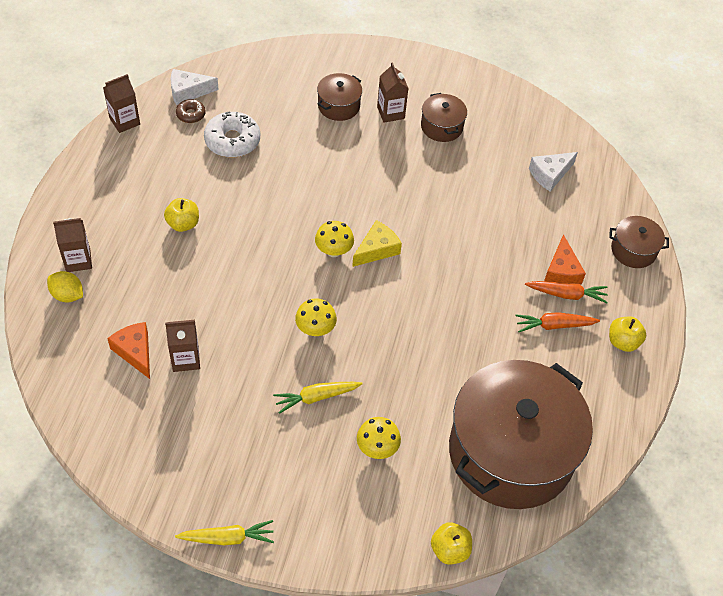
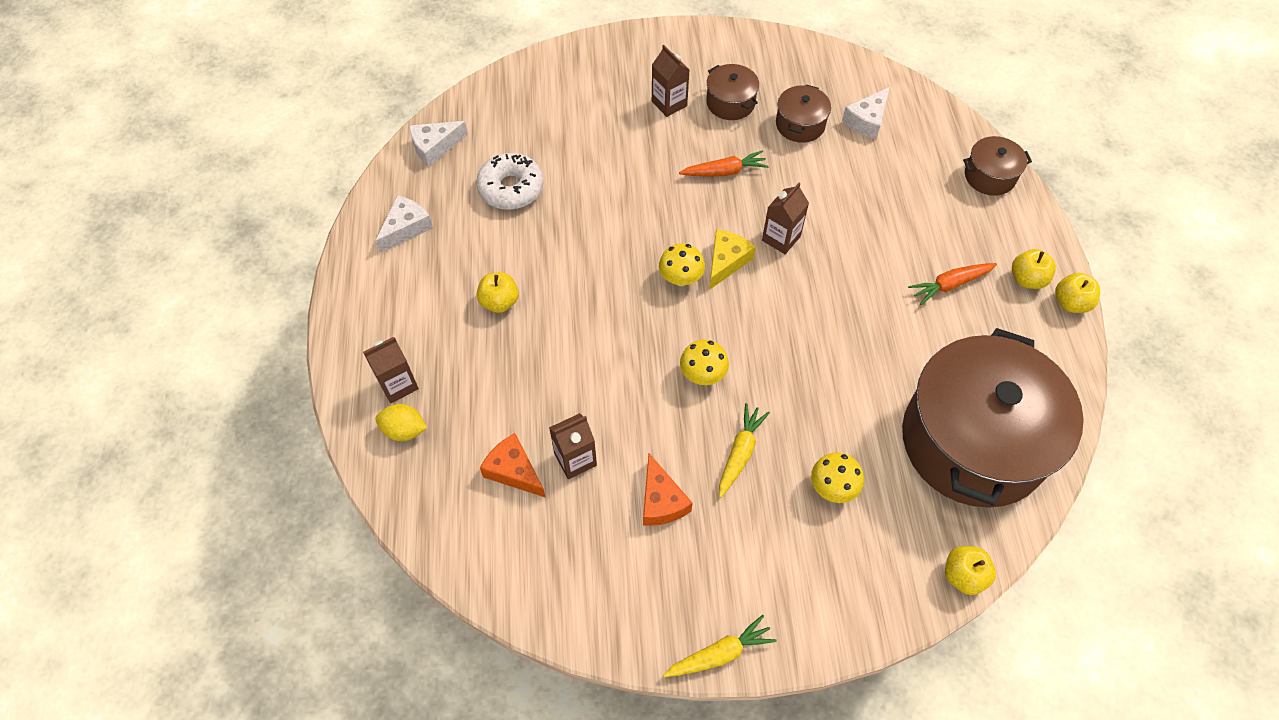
camera: 15 degrees left, 5 degrees up
brown carton [103,74,140,133] -> brown carton moved to [762,183,809,254]
brown donut [176,99,206,123] -> none
yellow carrot [273,382,362,414] -> yellow carrot turned 150 degrees clockwise [719,403,770,498]
brown pot [317,73,362,121] -> brown pot moved to [776,85,831,143]
orange carrot [525,281,608,303] -> orange carrot moved to [679,150,769,176]
orange cheese [544,234,586,284] -> orange cheese moved to [643,454,692,526]
none -> white cheese [375,195,433,253]
none -> yellow apple [1055,273,1100,313]

